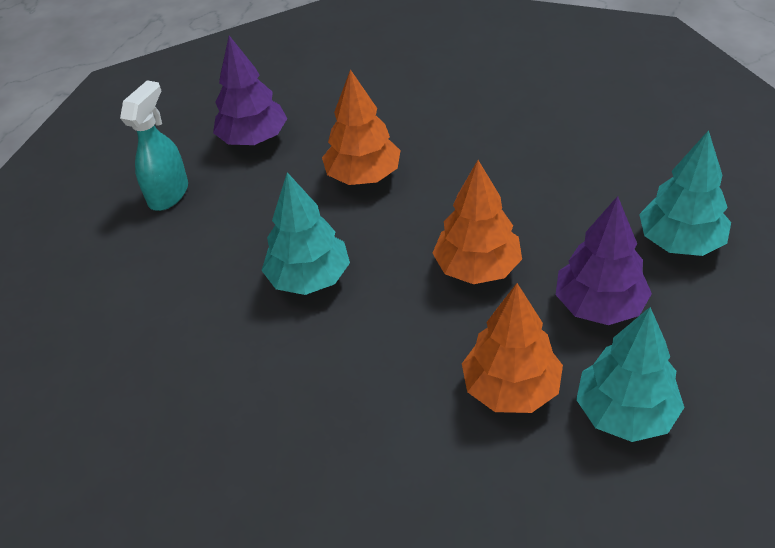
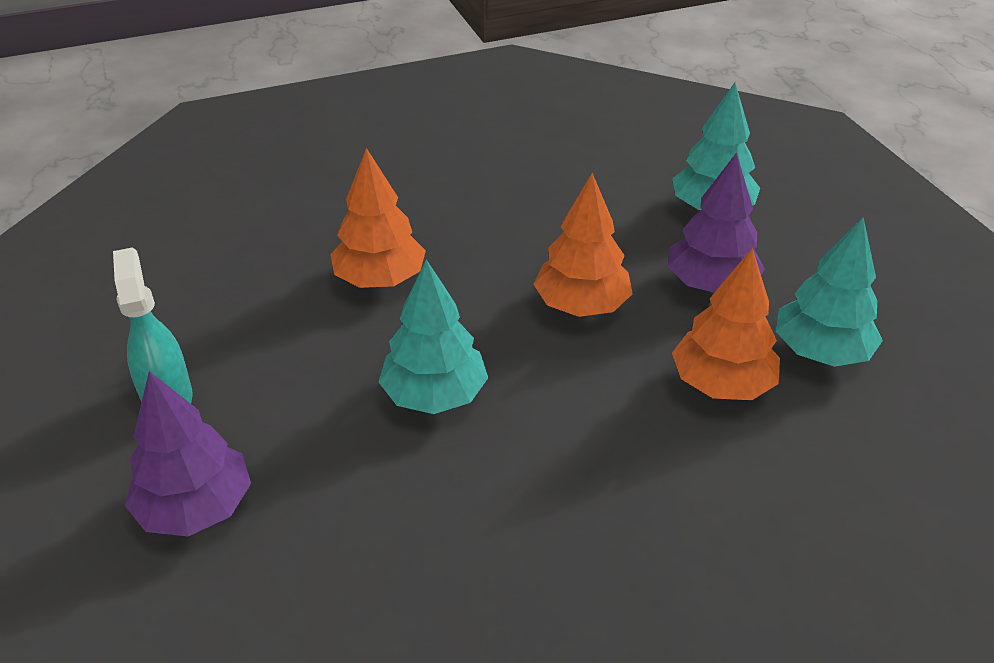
camera: 45 degrees left, 5 degrees down
purple tree [213,36,287,145] -> purple tree moved to [125,371,251,536]

